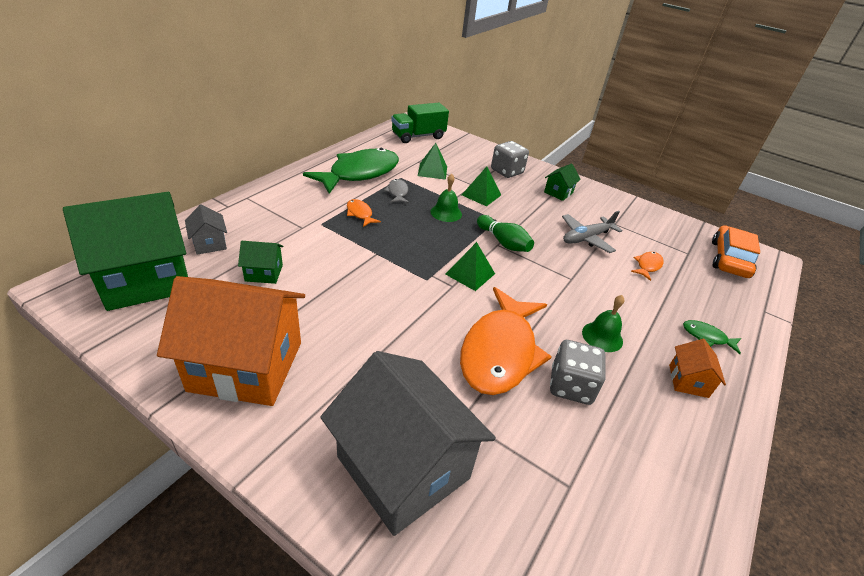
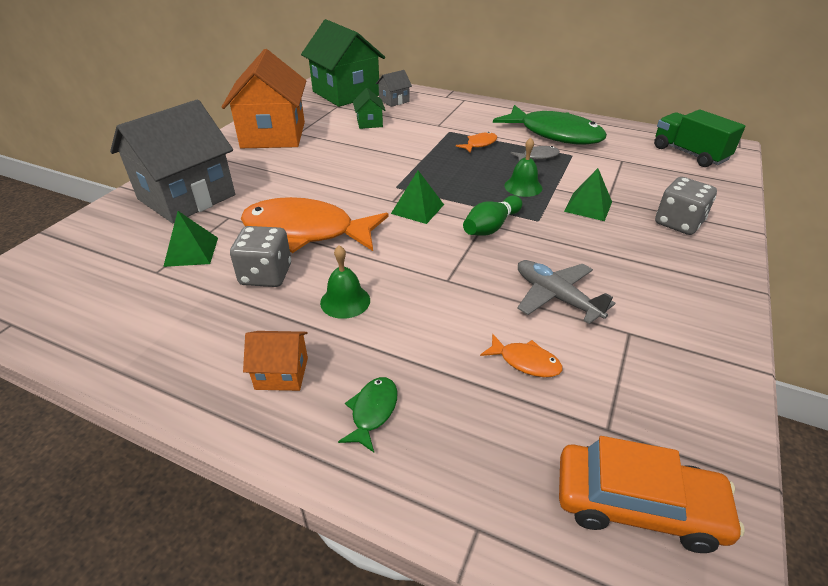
camera: 85 degrees right, 0 degrees up
green pyramid [418,143,447,180] -> green pyramid moved to [163,211,218,267]
green house [544,163,581,201] -> none

